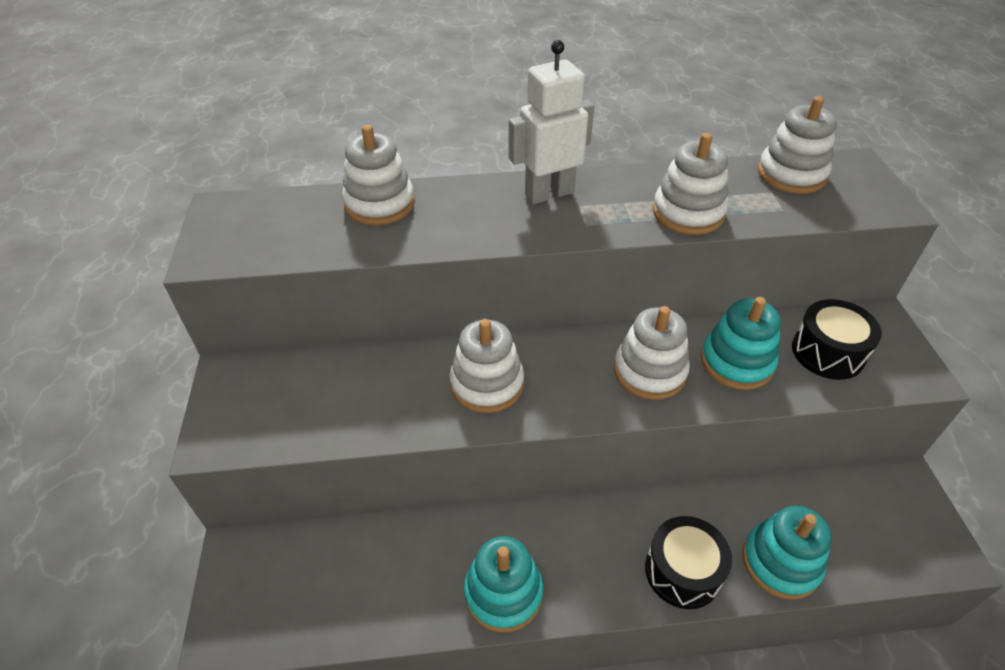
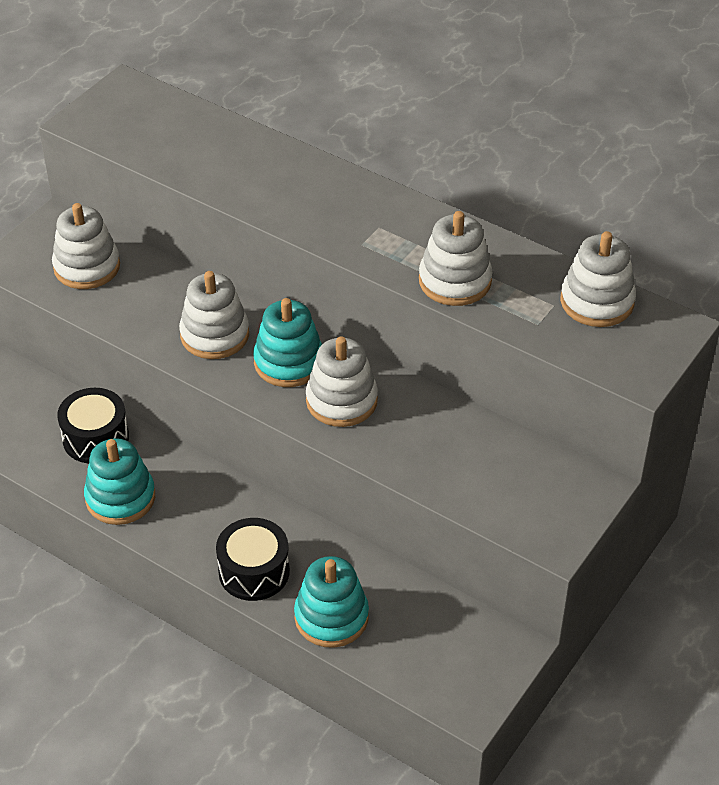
camera: 40 degrees right, 0 degrees up
white stacking toy [342,125,415,225] -> white stacking toy moved to [52,203,120,289]
white robot [509,40,594,204] -> none
turquoise stacking toy [701,297,781,390] -> turquoise stacking toy moved to [253,298,322,387]
black drum [792,299,882,380] -> black drum moved to [57,388,129,463]

